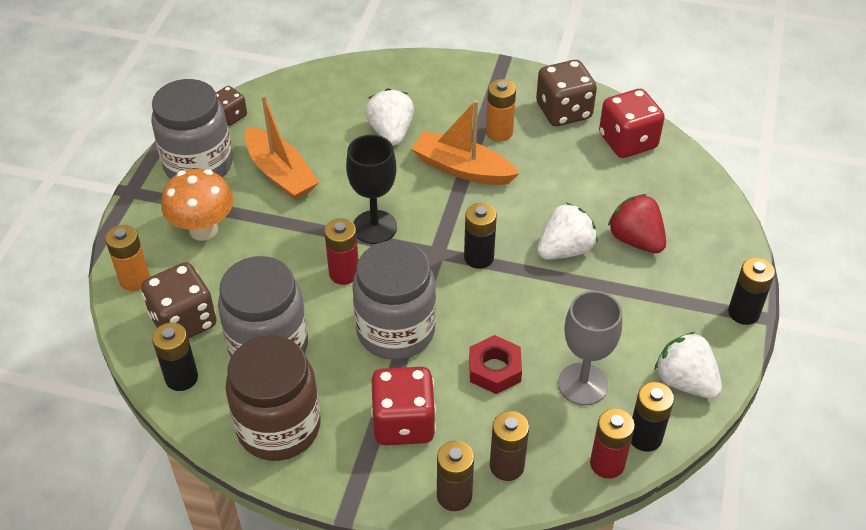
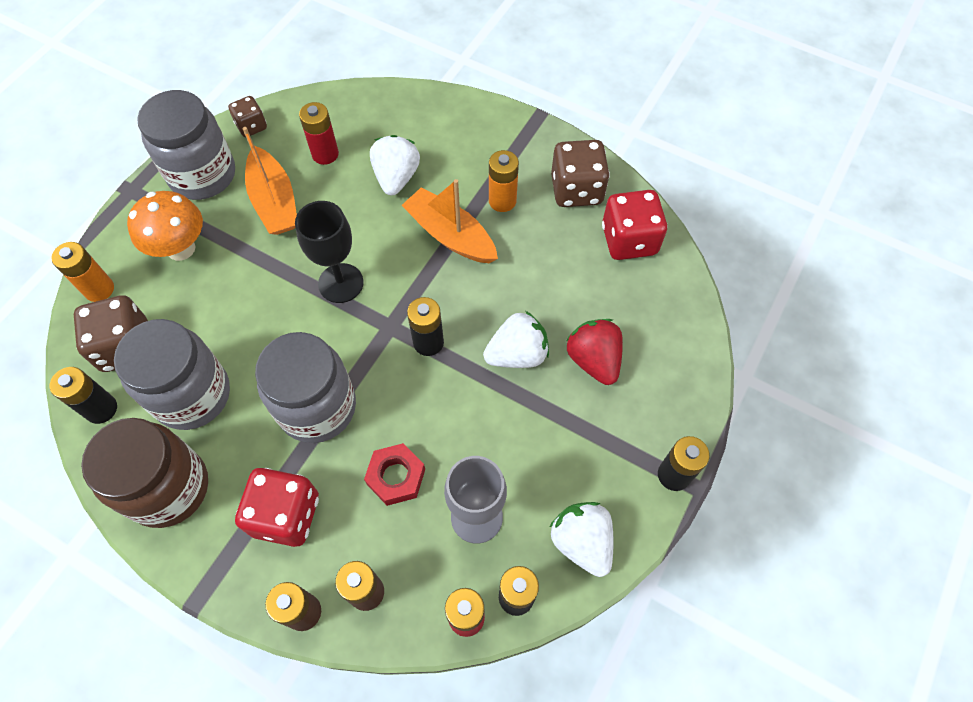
camera: 15 degrees right, 15 degrees up
red battery [324,218,358,285] -> red battery moved to [299,102,339,165]

